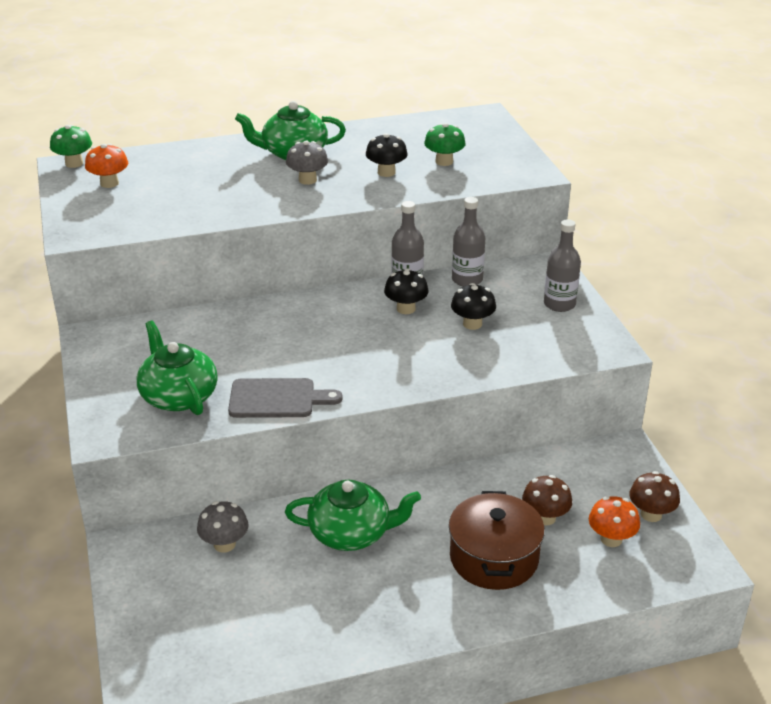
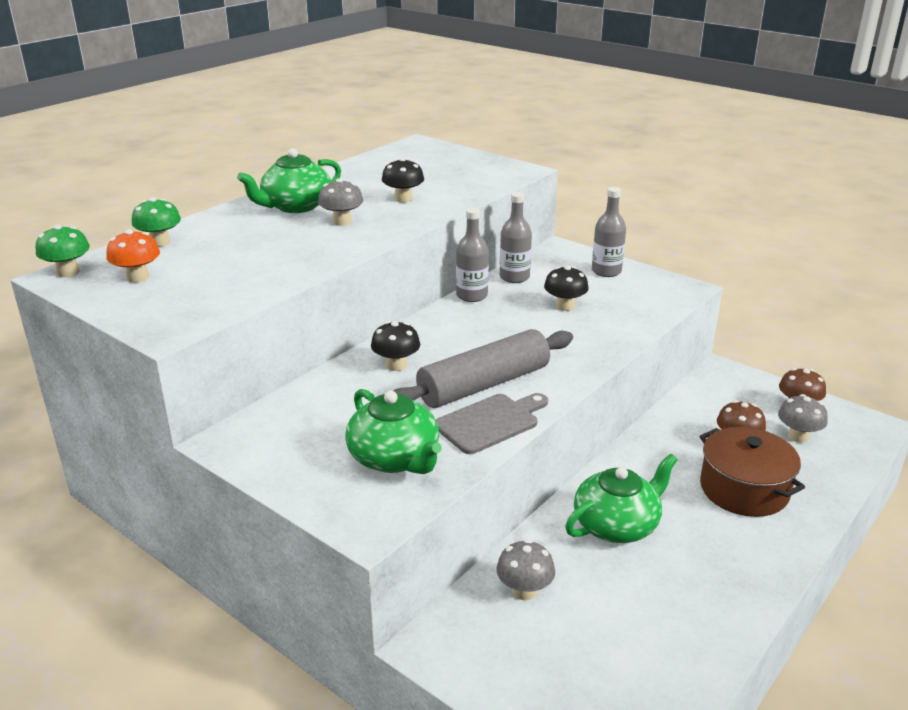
camera: 35 degrees left, 5 degrees down
green teapot [137,321,218,415] -> green teapot turned 150 degrees counterclockwise [345,389,442,474]
black mushroom [384,268,429,314] -> black mushroom moved to [371,321,420,371]
green mushroom [424,123,466,166] -> green mushroom moved to [132,197,181,247]
orange mushroom [589,496,640,547] -> grey mushroom [778,394,828,443]
none -> grey rolling pin [394,329,573,408]

